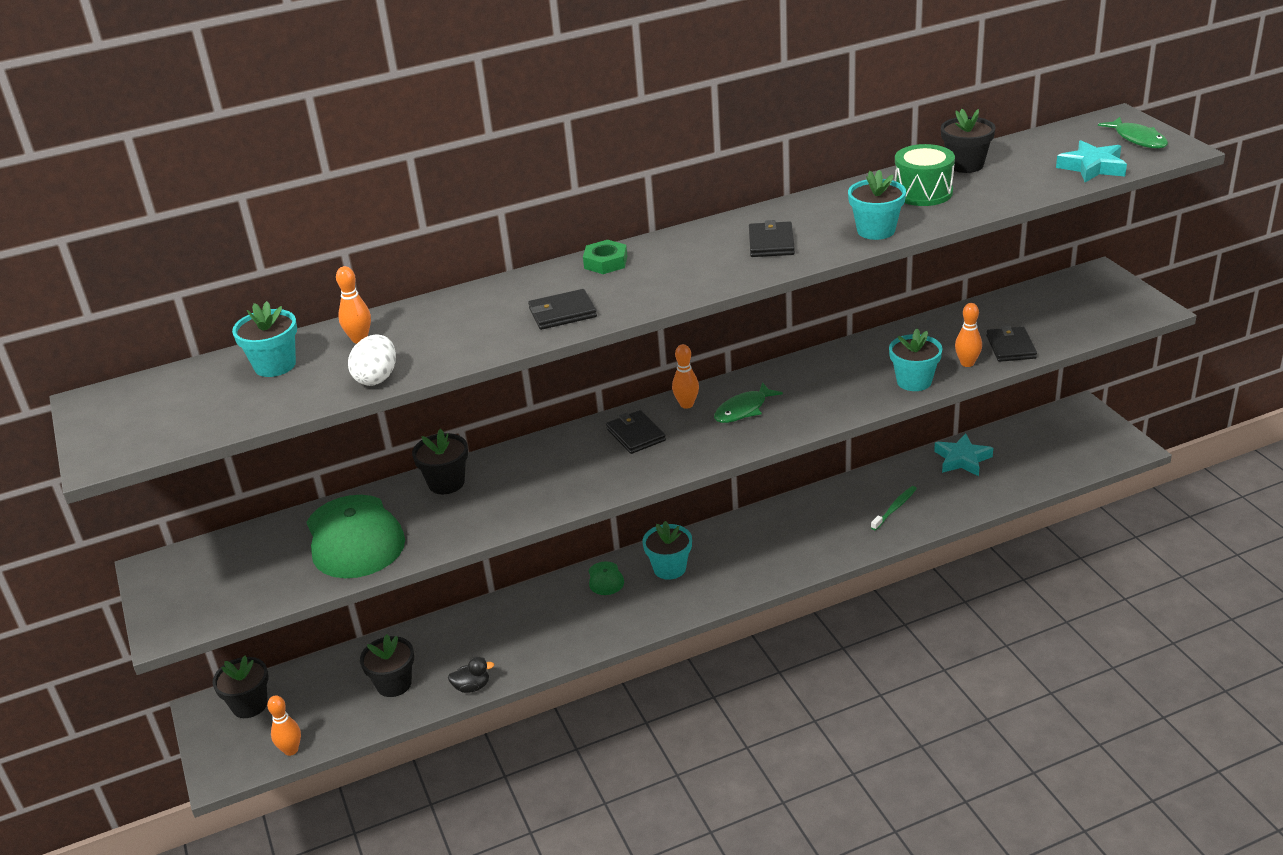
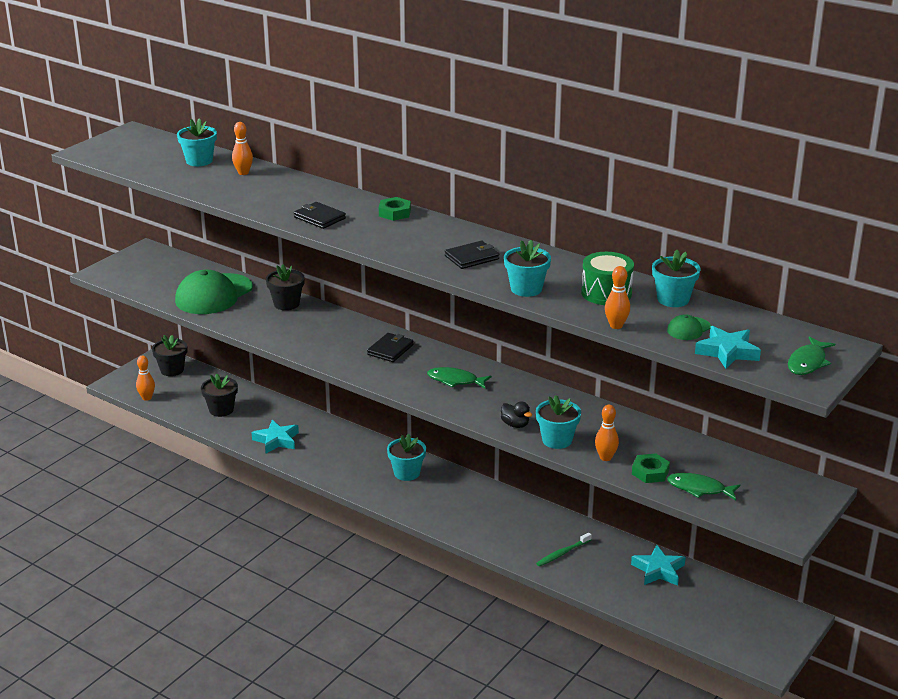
camera: 55 degrees right, 5 degrees down
white egg [348,334,396,386] -> none
black duck [448,657,494,693] -> black duck moved to [501,401,532,428]
green cap [589,561,624,595] -> green cap moved to [667,314,711,340]
orange bowling pin [672,344,699,409] -> orange bowling pin moved to [605,266,630,329]
green toothbrush [871,486,917,530] -> green toothbrush turned 135 degrees clockwise [536,533,592,566]
black flower pot [941,109,996,173] -> turquoise flower pot [652,250,700,307]
black wallet [986,326,1037,362] -> green nut [632,453,670,483]
none -> turquoise star [251,420,299,453]
none -> green fish [667,473,740,500]

